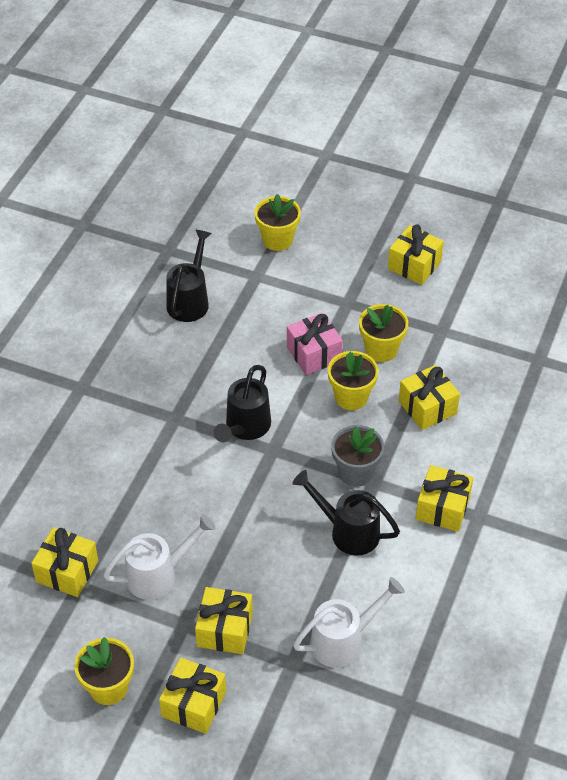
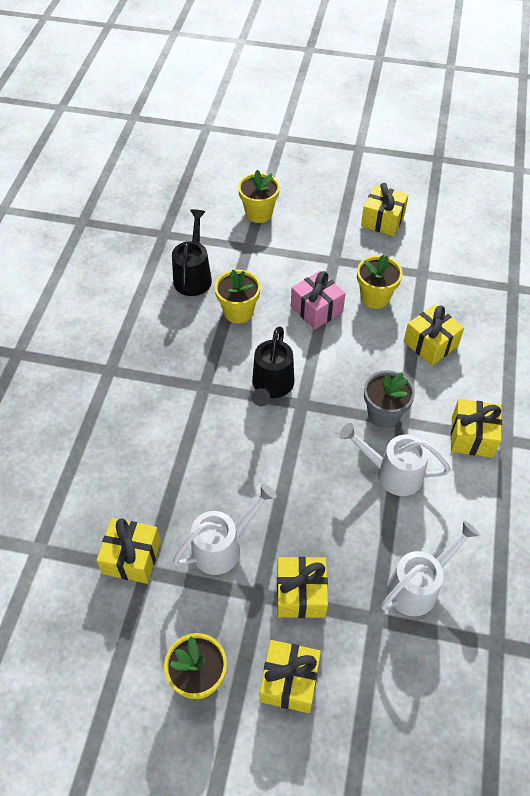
camera: 10 degrees left, 5 degrees up
black watering can [292,470,400,556] -> white watering can [339,423,451,496]
yellow flower pot [328,351,378,410] -> yellow flower pot moved to [215,270,261,324]

